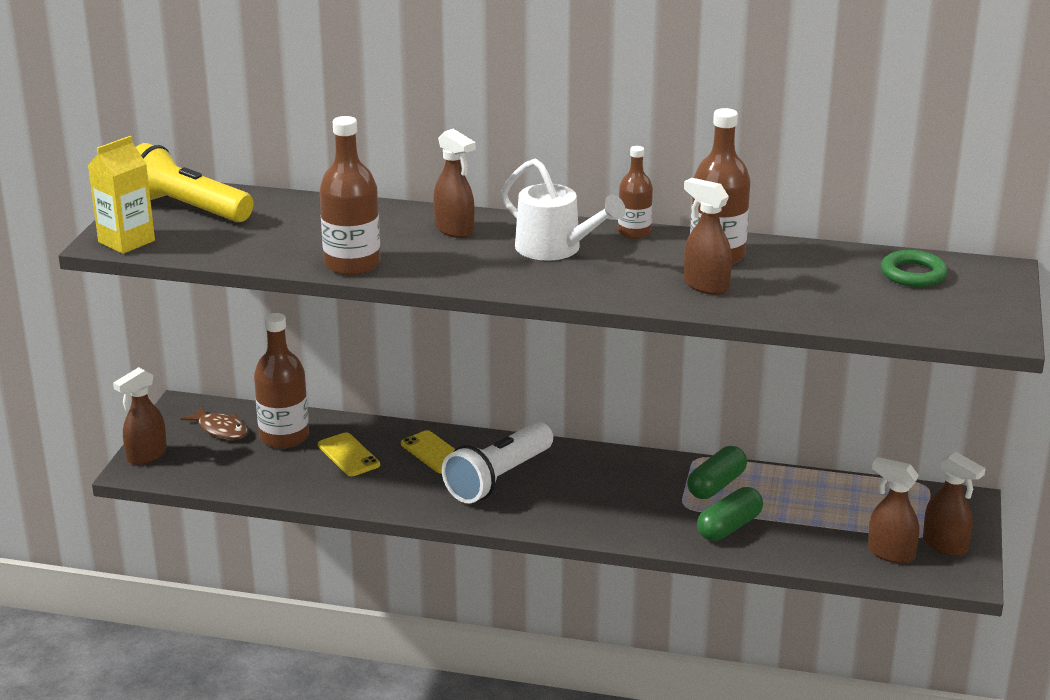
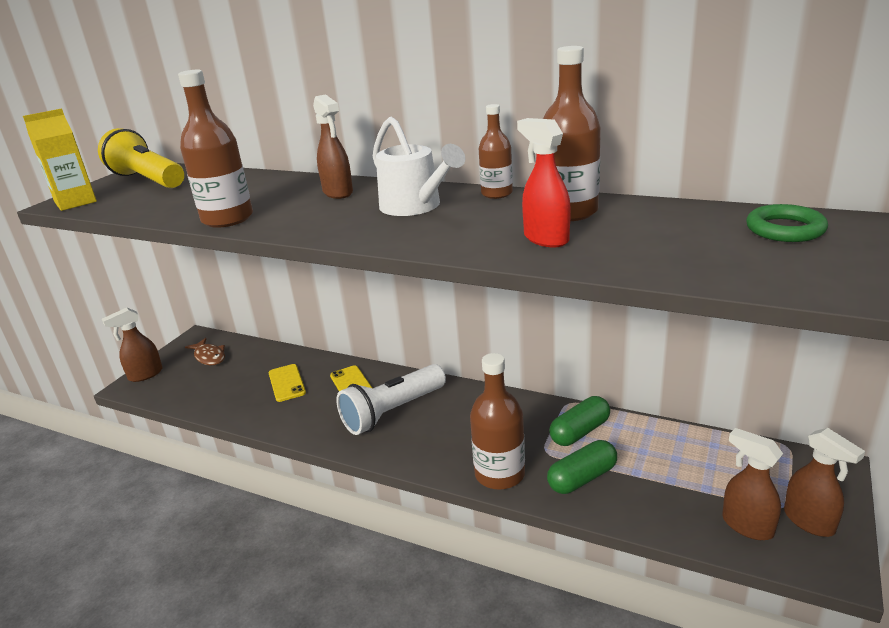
camera: 15 degrees right, 0 degrees up
brown bottle [254,313,309,448] -> brown bottle moved to [470,353,525,490]
brown spray bottle [684,178,732,295] -> red spray bottle [517,118,571,247]

